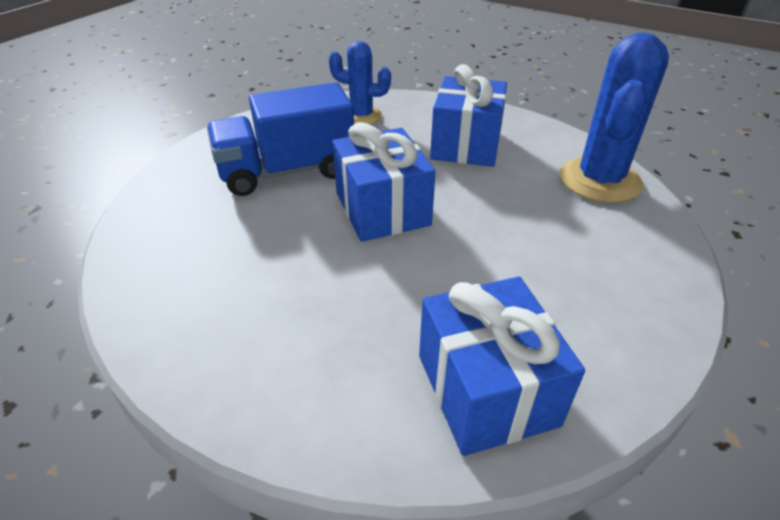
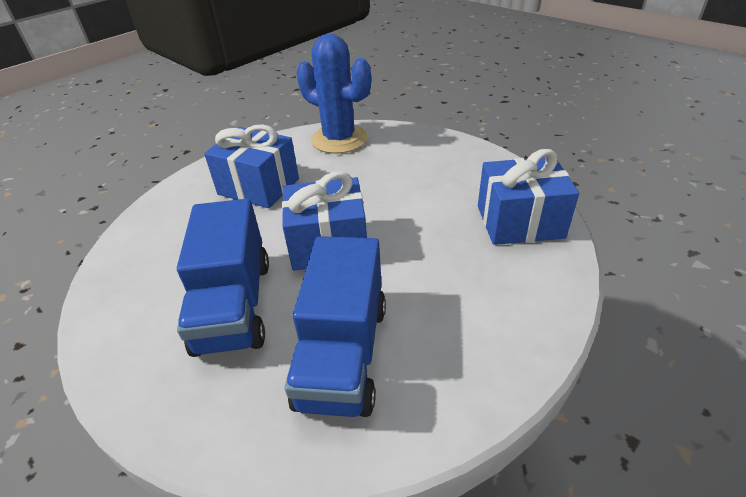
camera: 75 degrees left, 0 degrees up
blue cactus [329,41,391,125] -> none
none -> blue truck [285,236,386,417]

